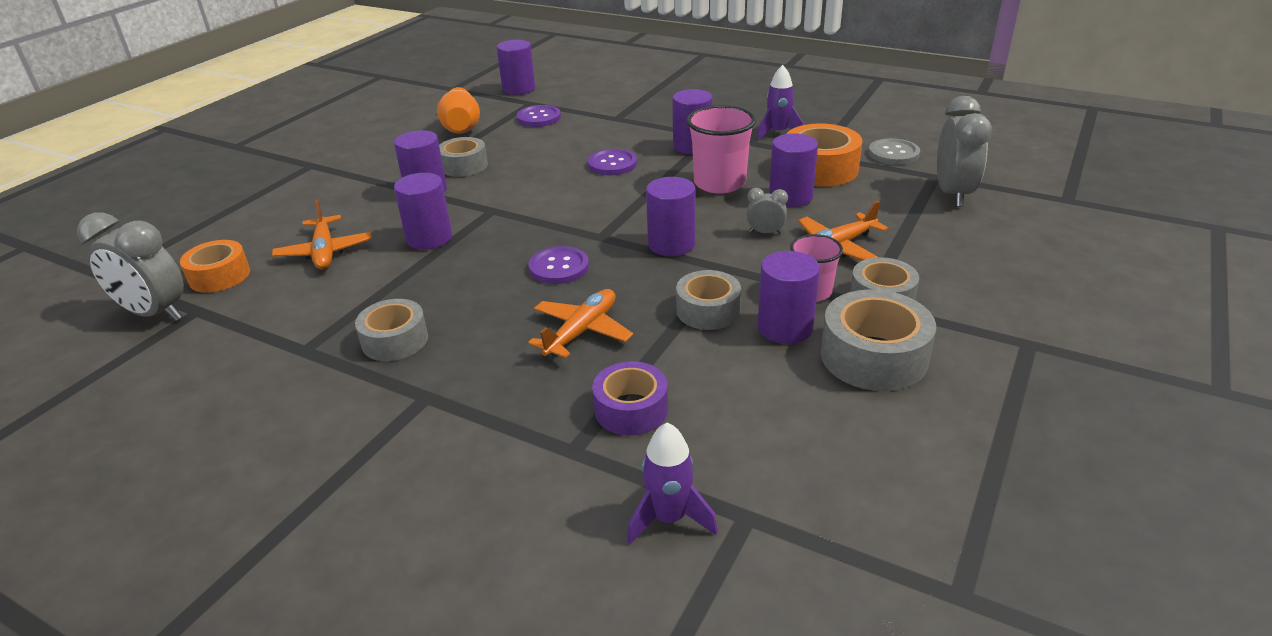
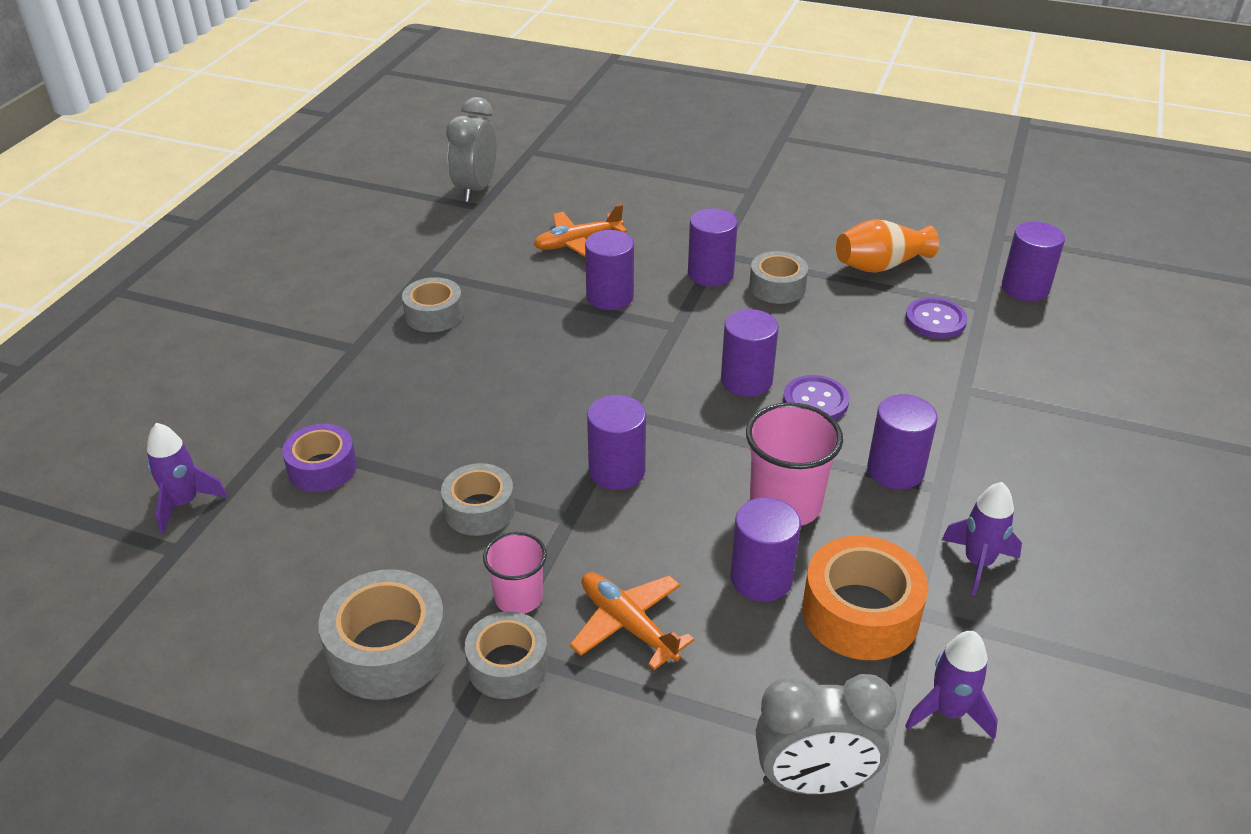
camera: 80 degrees right, 5 degrees up
orange tape [180,240,250,293] -> none
orange plane [528,289,633,358] -> none
purple button [529,246,589,284] -> none
grey clock [747,188,788,234] -> none
purple cylinder [758,251,820,344] -> purple cylinder moved to [721,309,779,397]
grey button [868,138,920,165] -> purple rocket [905,631,998,740]

